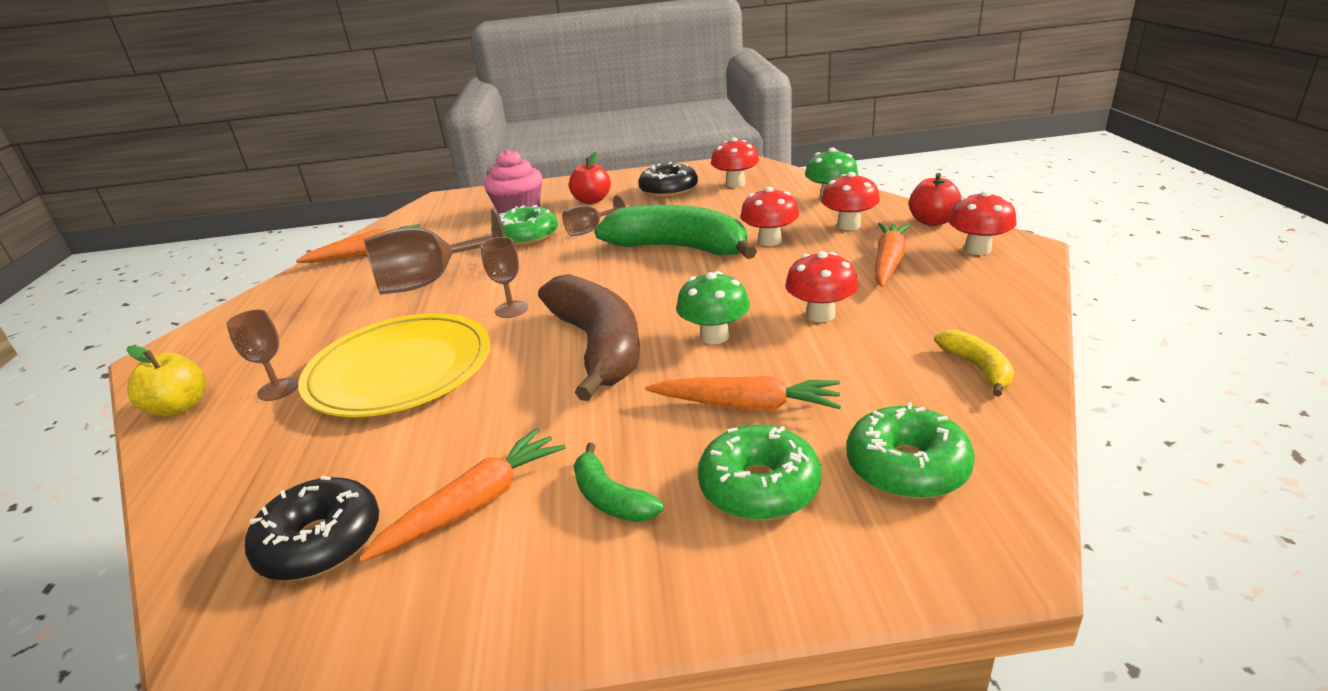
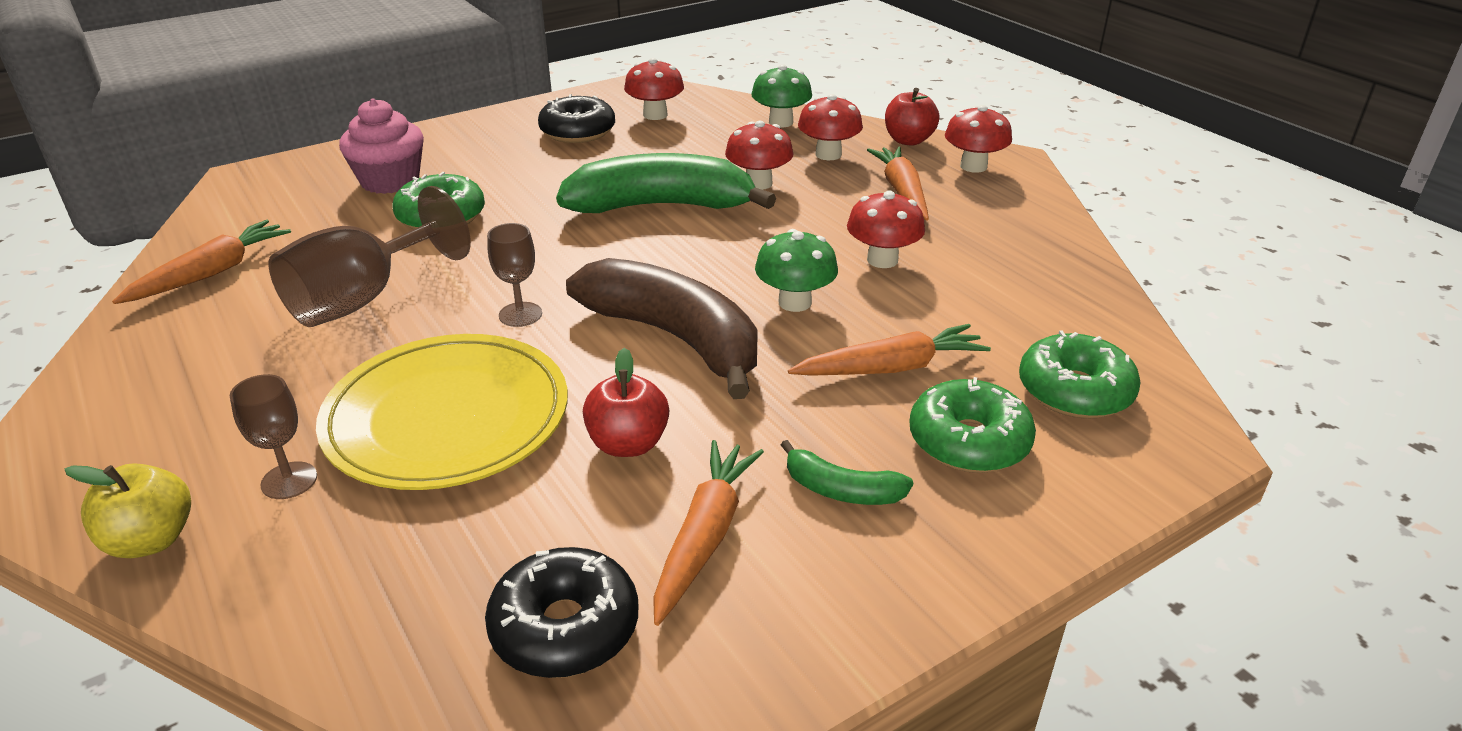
camera: 30 degrees left, 5 degrees up
brown goblet [562,195,626,236] -> none
red apple [569,152,611,204] -> red apple moved to [583,348,669,457]
yellow banana [934,329,1014,397] -> none

